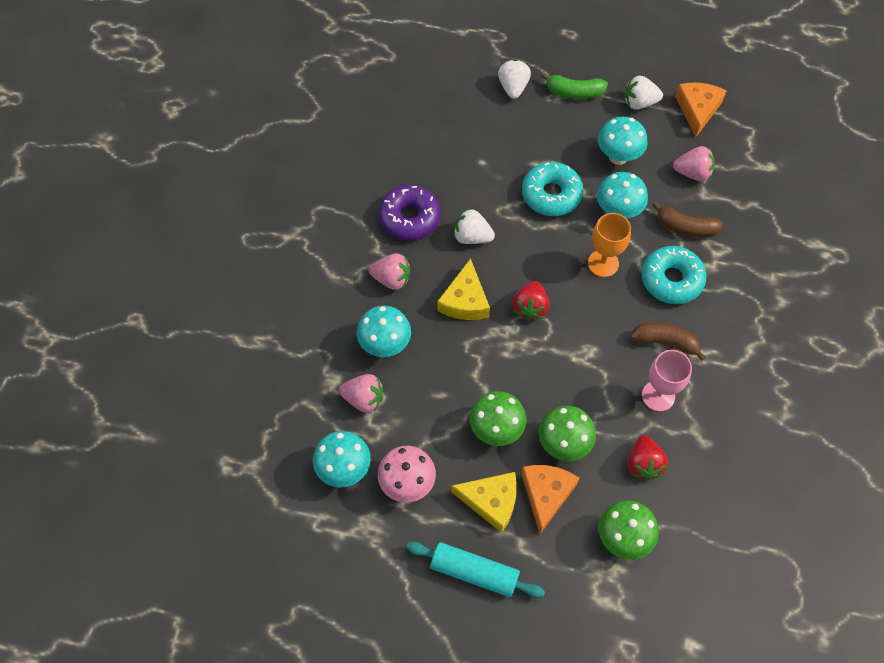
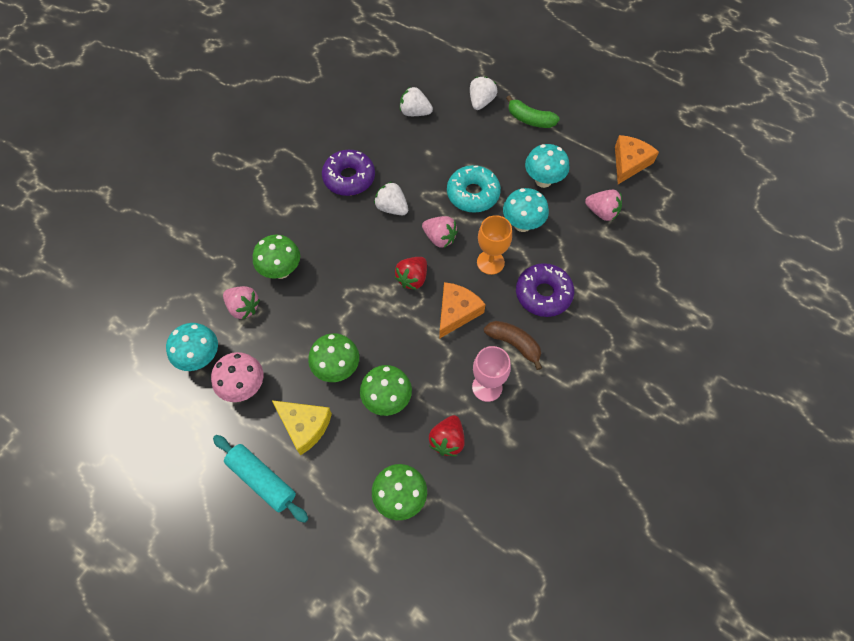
camera: 20 degrees right, 0 degrees up
turquoise mushroom [357,305,411,357] -> green mushroom [253,235,300,279]
pink strawberry [369,253,410,290] -> pink strawberry moved to [422,216,458,248]
yellow cheese [437,258,490,320] -> none
orange cheese [521,465,580,534] -> orange cheese moved to [439,282,486,339]
white strawberry [624,76,663,110] -> white strawberry moved to [400,87,433,116]
turquoise donut [642,246,707,304] -> purple donut [516,263,574,317]
brown banana [652,202,723,237] -> none

